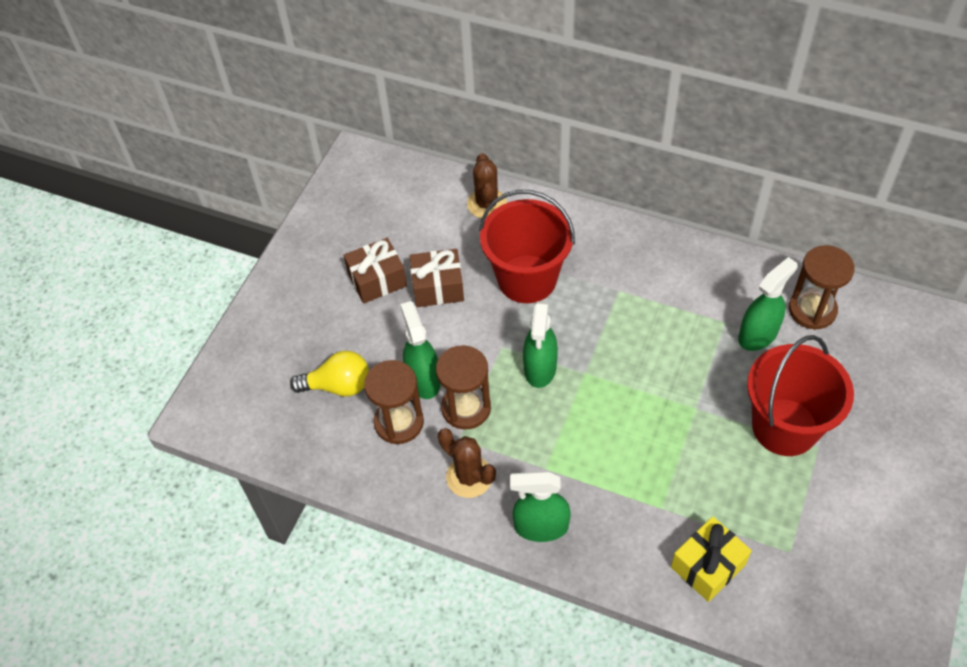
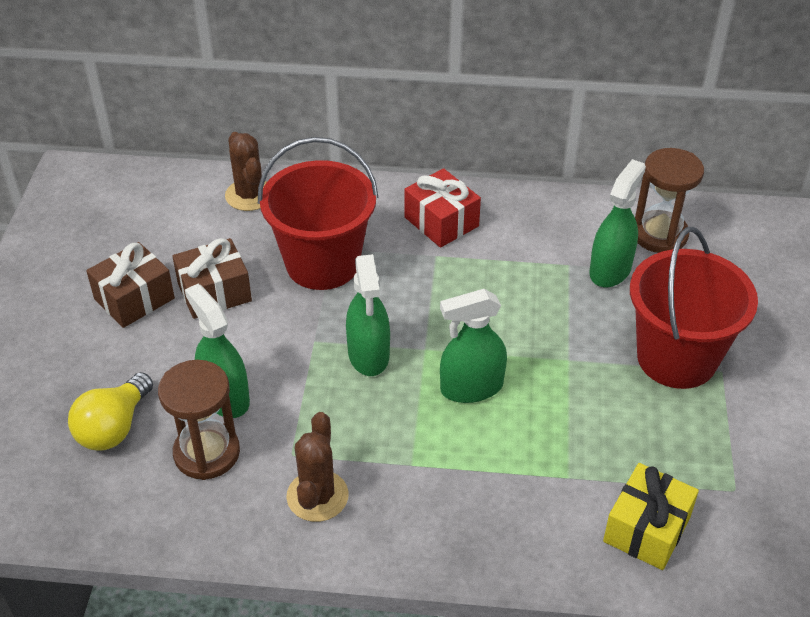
camera: 20 degrees left, 10 degrees down
yellow light bulb [290,351,369,397] -> yellow light bulb turned 135 degrees clockwise [68,372,153,451]
brown hourglass [436,345,491,430] -> none
brown cactus [438,428,496,498] -> brown cactus turned 75 degrees clockwise [286,412,349,522]
green spray bottle [510,471,571,542] -> green spray bottle moved to [440,289,507,403]
none -> red gift [404,168,481,248]

